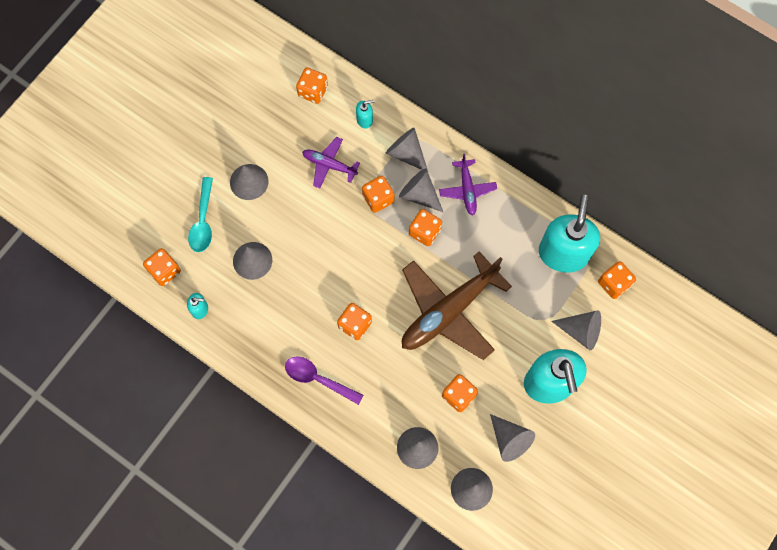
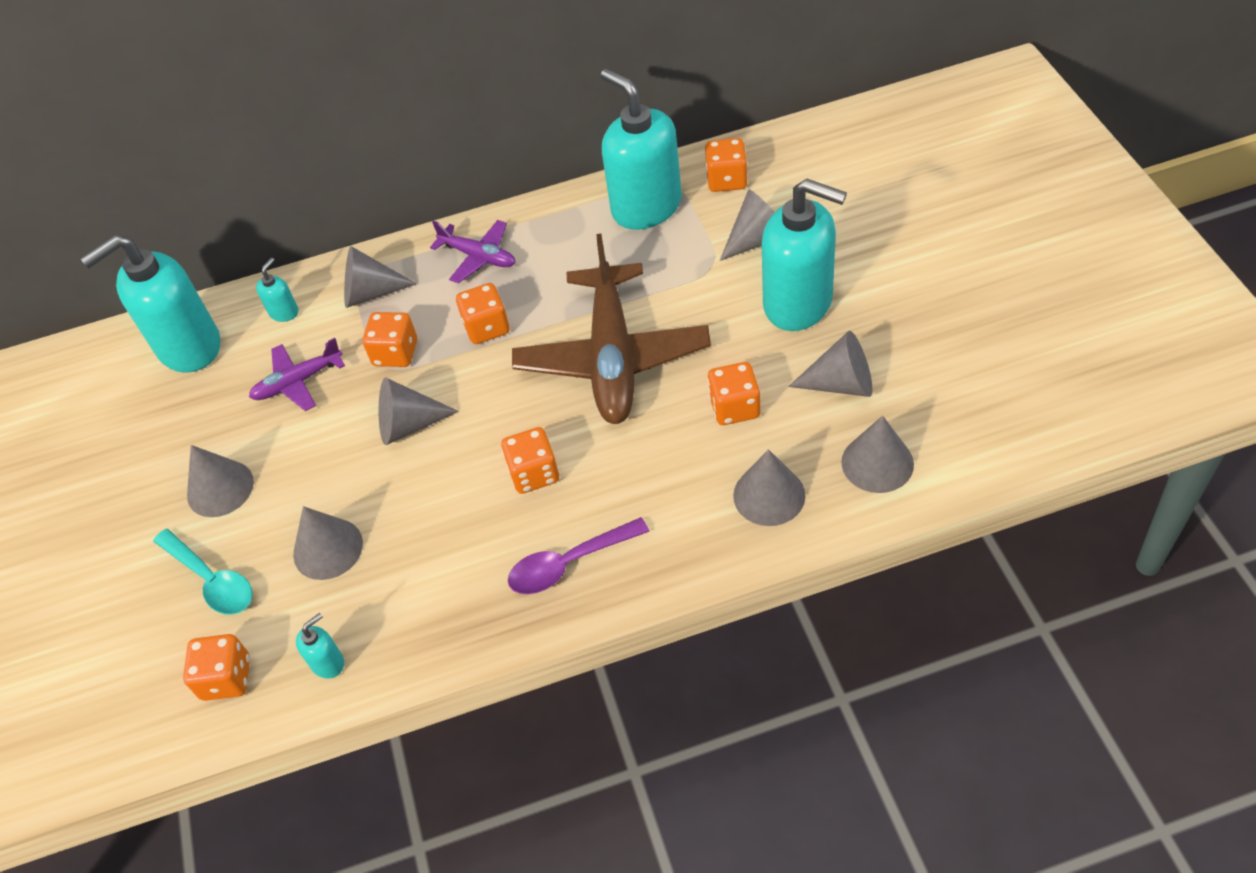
camera: 45 degrees left, 20 degrees down
orange dice [296,68,328,104] -> turquoise soap dispenser [80,235,220,373]
grey cone [399,168,444,213] -> grey cone moved to [379,378,459,445]

